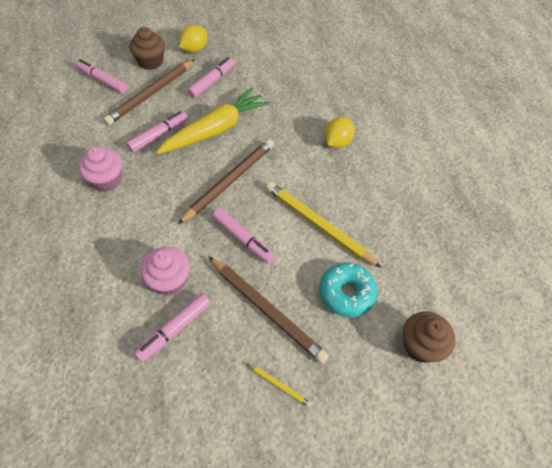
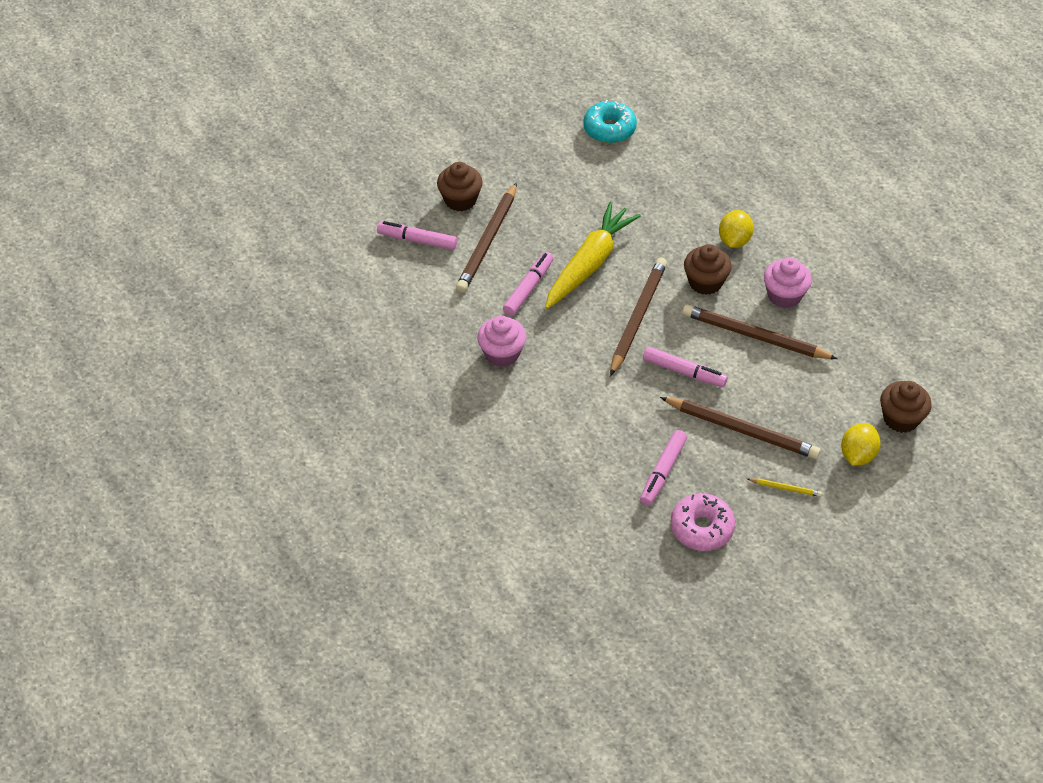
camera: 15 degrees left, 5 degrees down
pink cupcake [140,247,190,295] -> pink cupcake moved to [764,257,812,308]
yellow lemon [179,25,207,53] -> yellow lemon moved to [841,423,881,466]
pink marker [187,57,235,98] -> none
yellow pencil [266,182,382,268] -> brown pencil [682,305,838,359]
turquoise donut [319,263,378,317] -> turquoise donut moved to [583,100,637,143]
none -> pink donut [670,493,735,551]
none -> brown cupcake [684,244,732,295]

